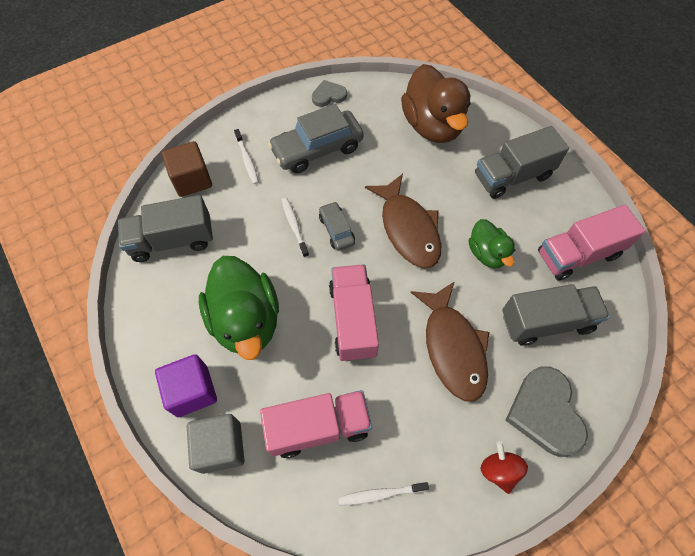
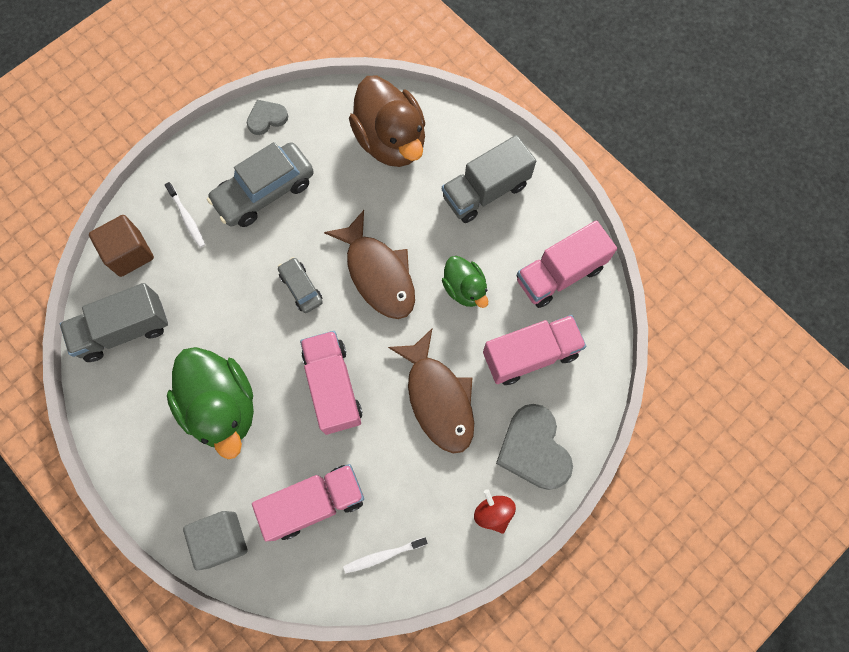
camera: 10 degrees left, 10 degrees up
purple cube [155,354,217,417] -> none
white toothbrush [282,198,309,258] -> none
grey truck [502,284,610,346] -> pink truck [483,315,586,385]

